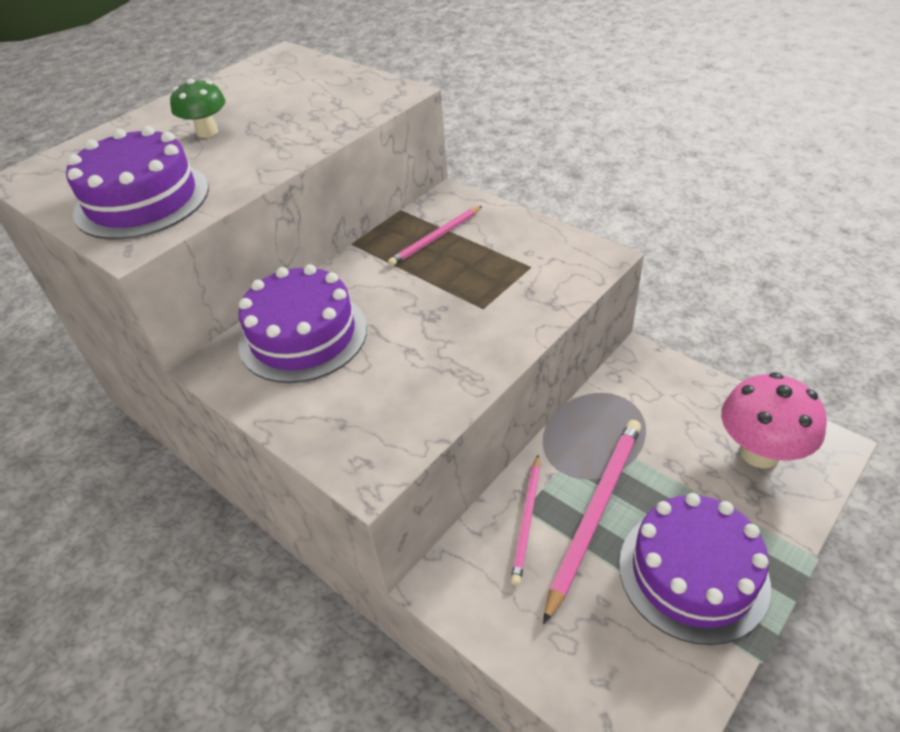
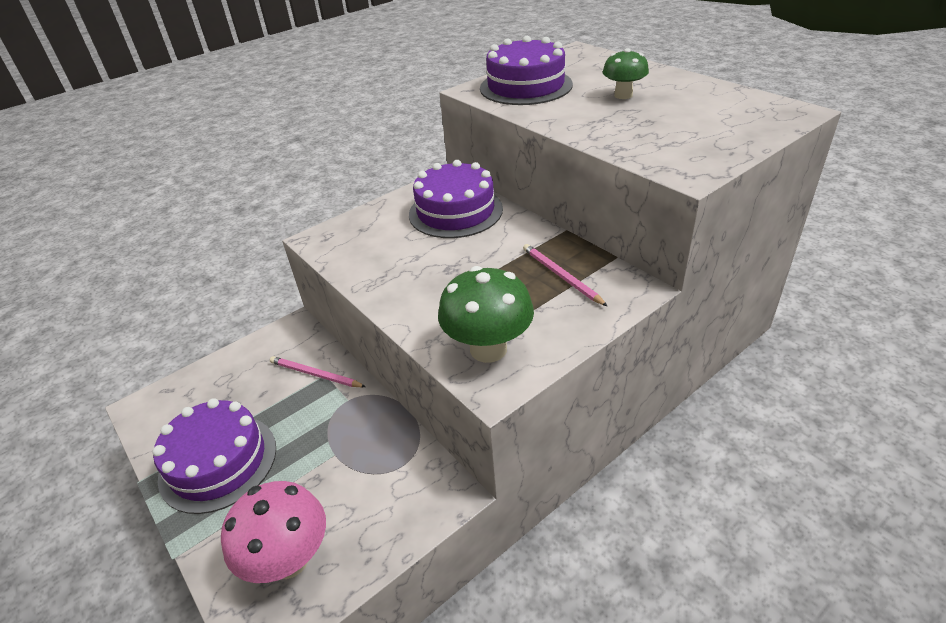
camera: 100 degrees right, 5 degrees down
pink pencil [543,420,641,624] -> none
none -> green mushroom [438,266,534,363]

